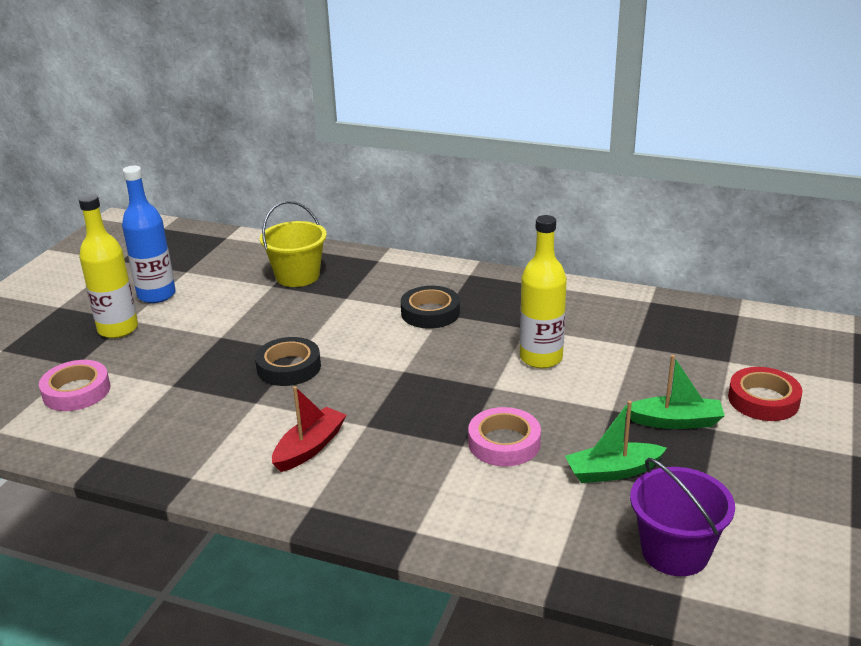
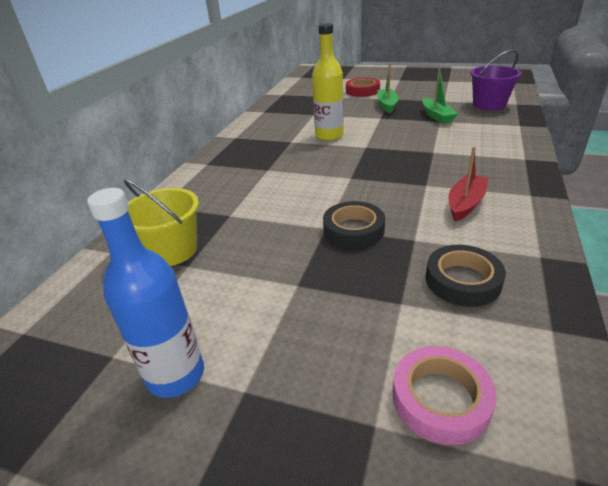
camera: 90 degrees left, 5 degrees up
yellow bottle [79,194,138,338] -> none
red boat [272,386,346,472] -> red boat turned 90 degrees clockwise [448,147,488,221]
black tape [401,286,460,329] -> black tape moved to [426,245,506,307]
pink tape [468,407,541,466] -> none

